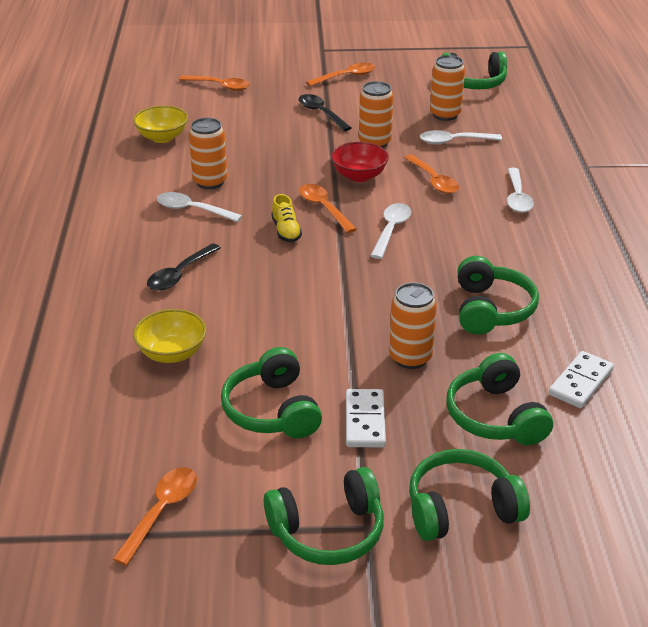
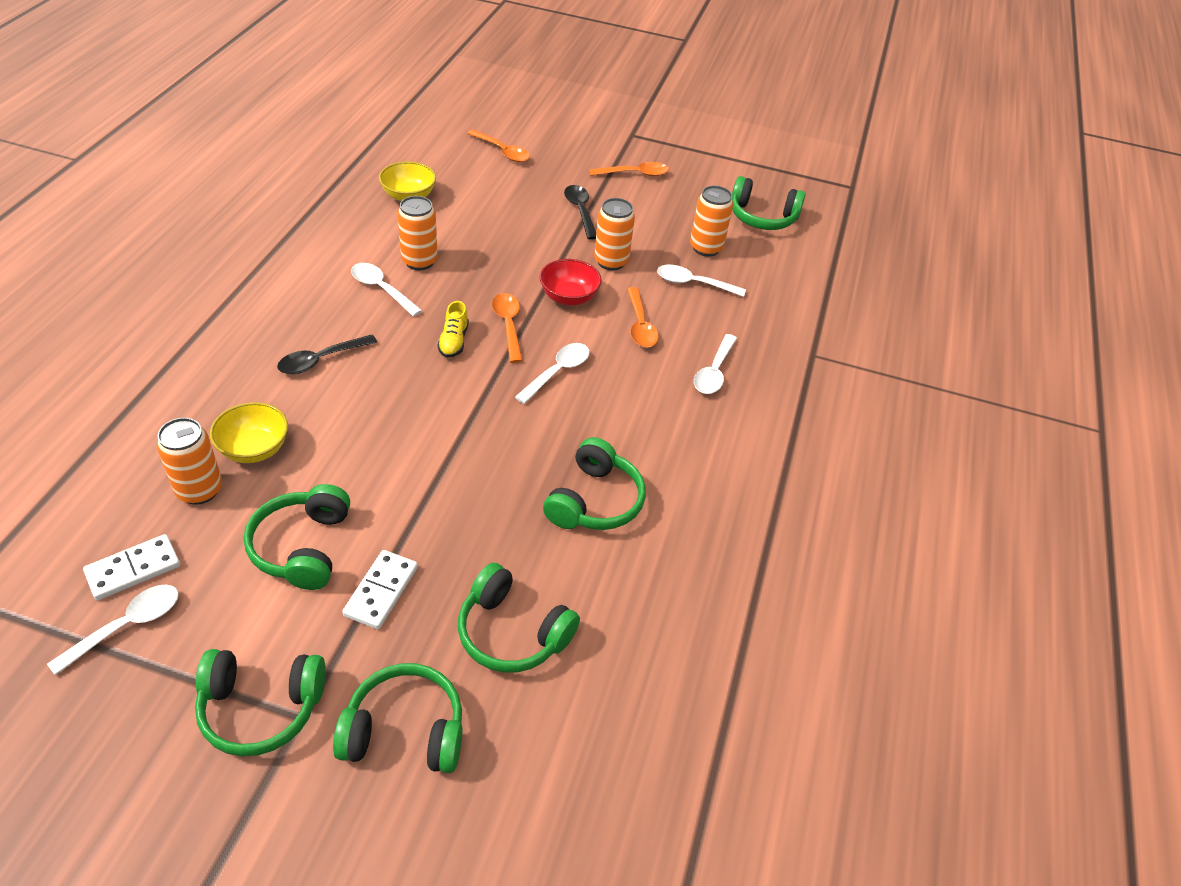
camera: 15 degrees right, 10 degrees up
orange spoon [113,467,197,566] -> white spoon [47,585,179,676]
orange can [389,282,437,369] -> orange can moved to [157,418,222,505]
green headphones [446,353,553,445] -> green headphones turned 60 degrees counterclockwise [458,563,580,673]
white domino [549,351,614,408] -> white domino moved to [83,534,180,600]

